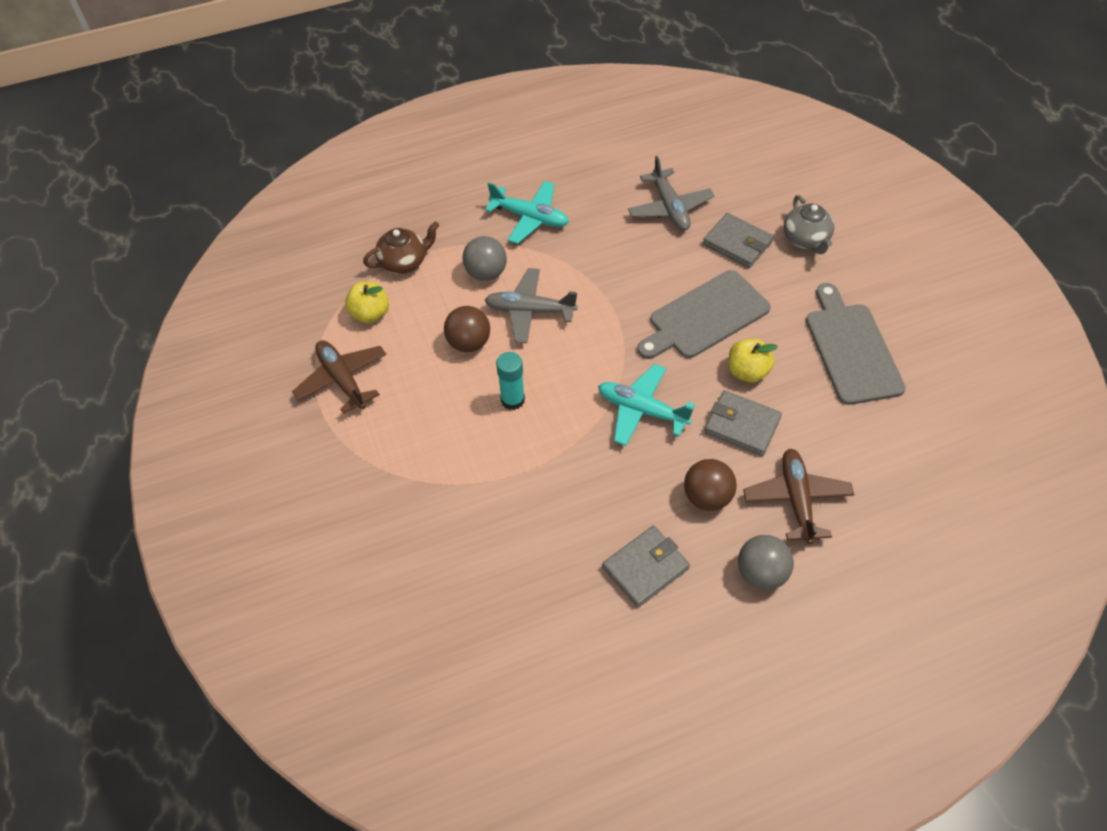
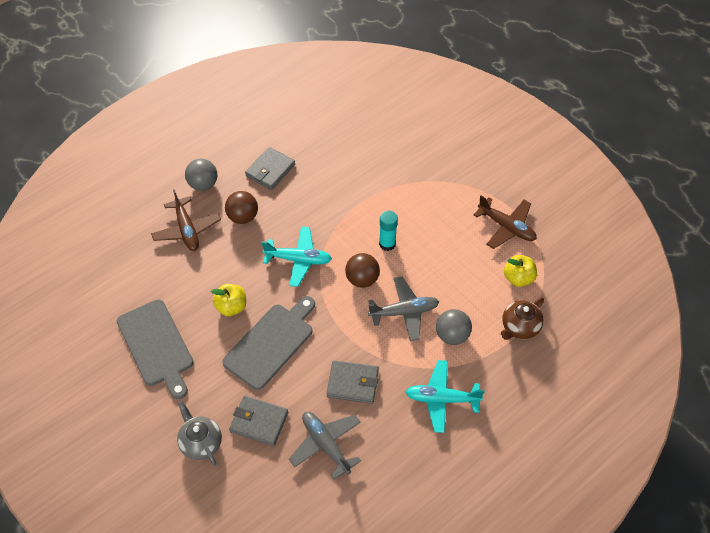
camera: 160 degrees right, 0 degrees up
brown ball [444,306,490,352] -> brown ball moved to [345,253,380,288]
grey wallet [704,390,782,456] -> grey wallet moved to [327,360,379,404]

